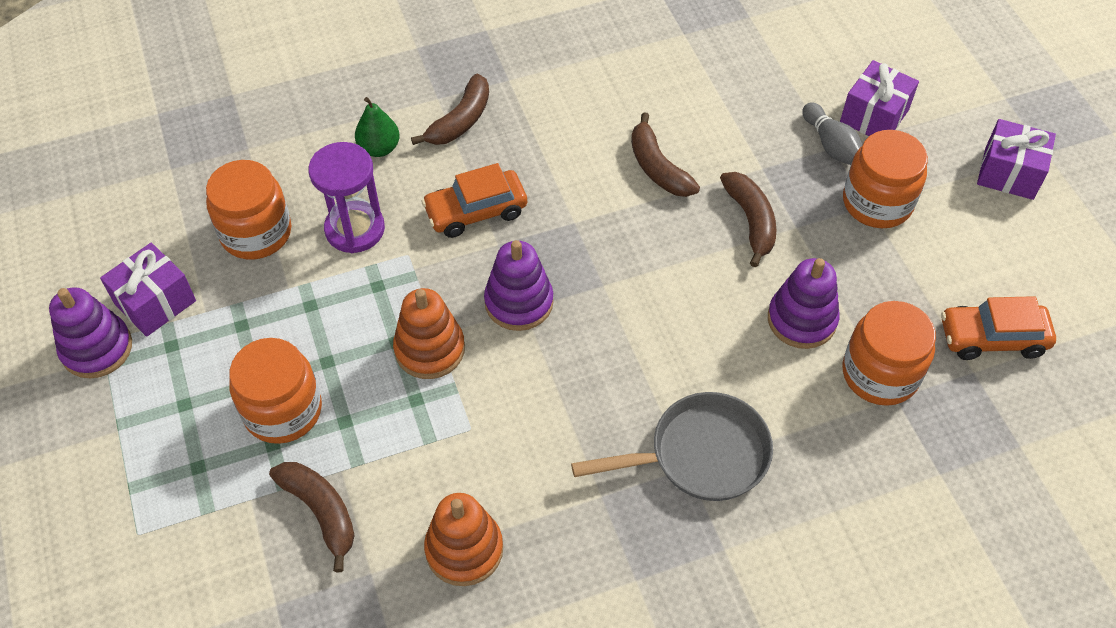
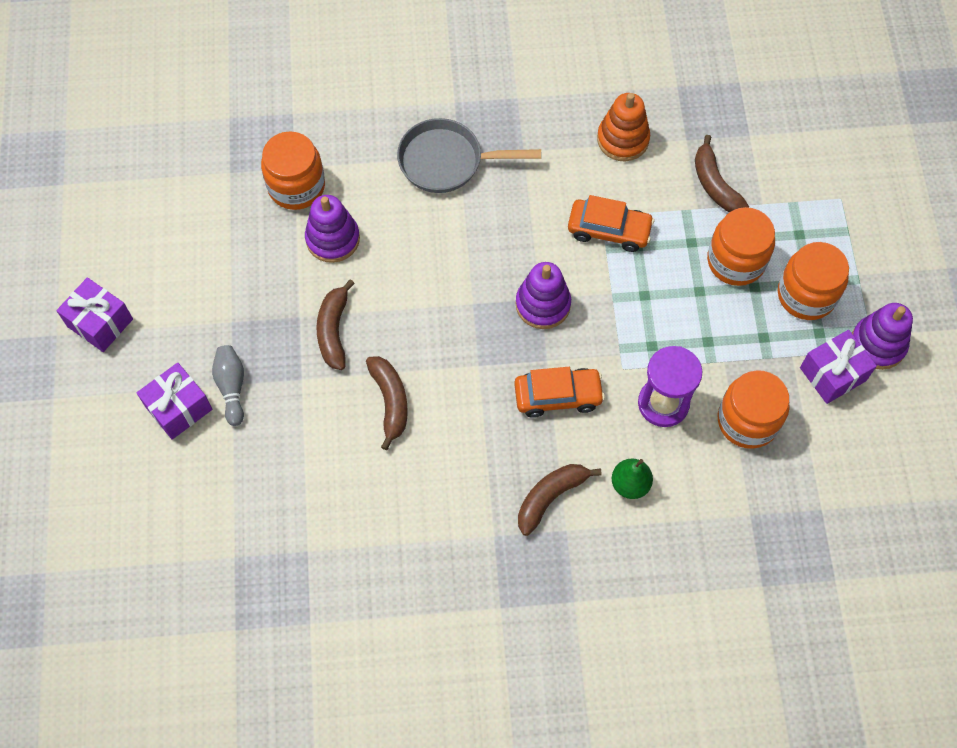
camera: 165 degrees left, 10 degrees up
orange stacking toy [393,288,465,379] -> none
orange jar [843,130,928,228] -> orange jar moved to [778,242,849,320]
orange car [941,296,1056,360] -> orange car moved to [568,195,654,252]

